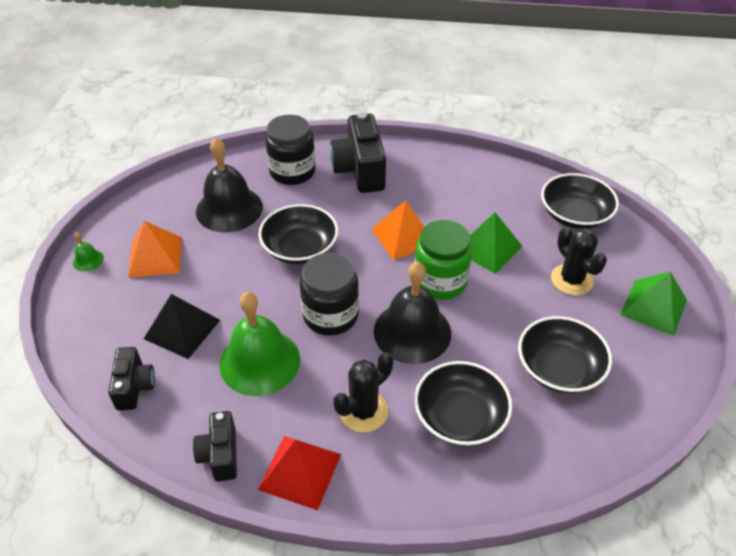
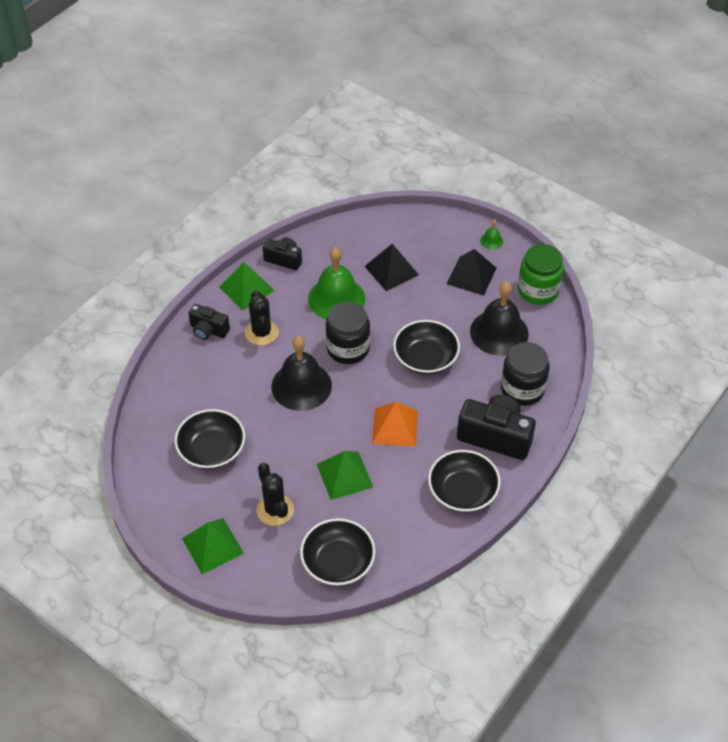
camera: 120 degrees right, 5 degrees up
black camera [108,347,155,411] -> black camera moved to [188,304,230,340]
orange pyramid [128,221,182,278] -> black pyramid [446,249,497,296]
red pyramid [258,436,341,510] -> green pyramid [219,262,275,310]
black bowl [414,361,512,446] -> black bowl moved to [428,450,501,512]
green jar [415,220,472,300] -> green jar moved to [518,244,564,305]
black cactus [551,227,607,295] -> black cactus turned 60 degrees clockwise [257,463,294,526]

